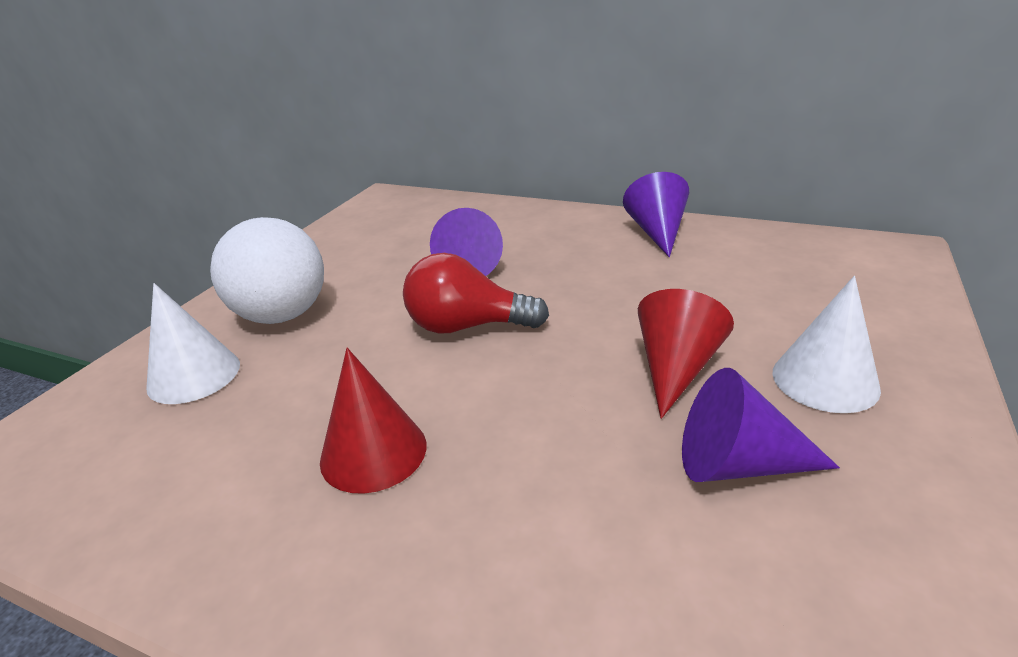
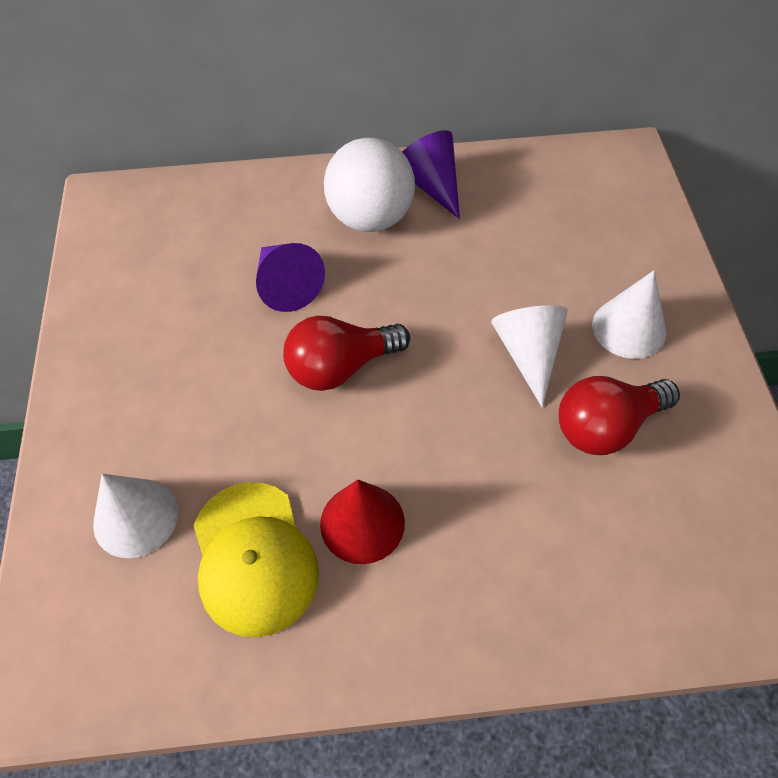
camera: 30 degrees left, 25 degrees up
white ball [210,217,324,324] -> white ball moved to [324,138,415,232]
red cone [638,289,734,419] -> white cone [491,305,568,407]
purple cone [682,368,840,482] -> red light bulb [559,376,680,455]
none -> yellow cap [194,482,319,637]

